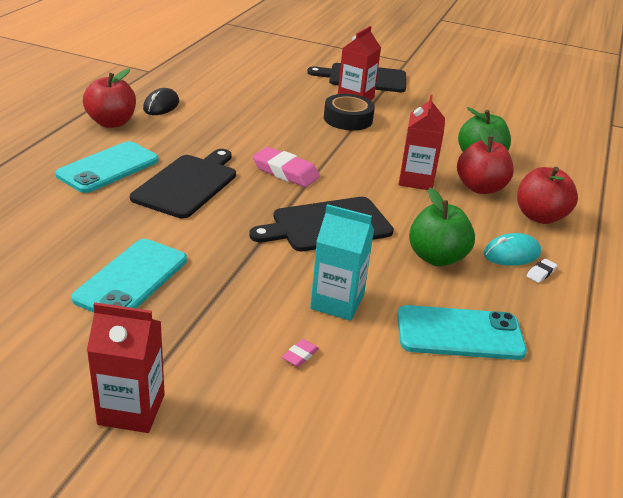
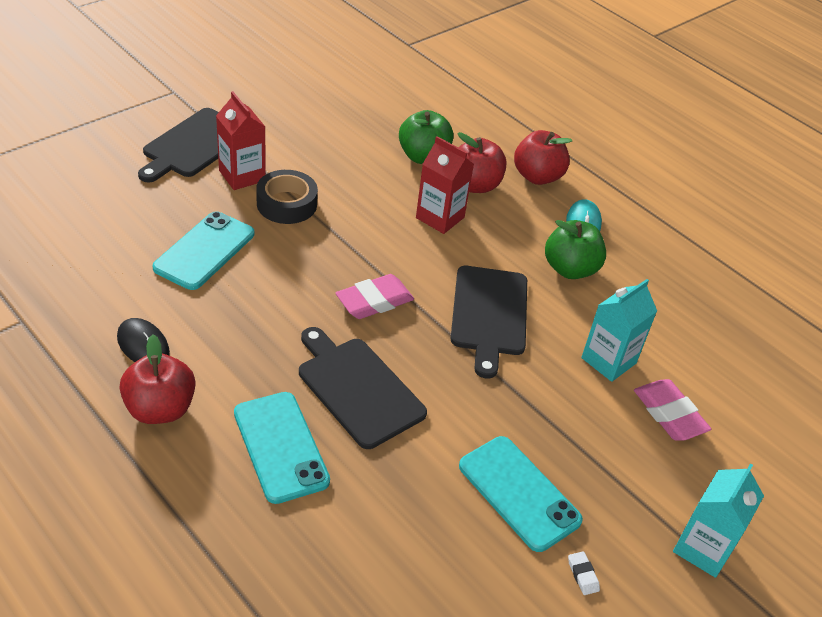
camera: 65 degrees left, 10 degrees up
red carton [87,302,165,433] -> turquoise carton [673,463,764,578]
pink eraser [282,339,319,367] -> pink eraser [634,379,711,441], size x2.22
turquoise phone [397,305,527,360] -> turquoise phone moved to [152,211,254,290]
white eraser [526,259,557,283] -> white eraser moved to [568,551,600,595]

